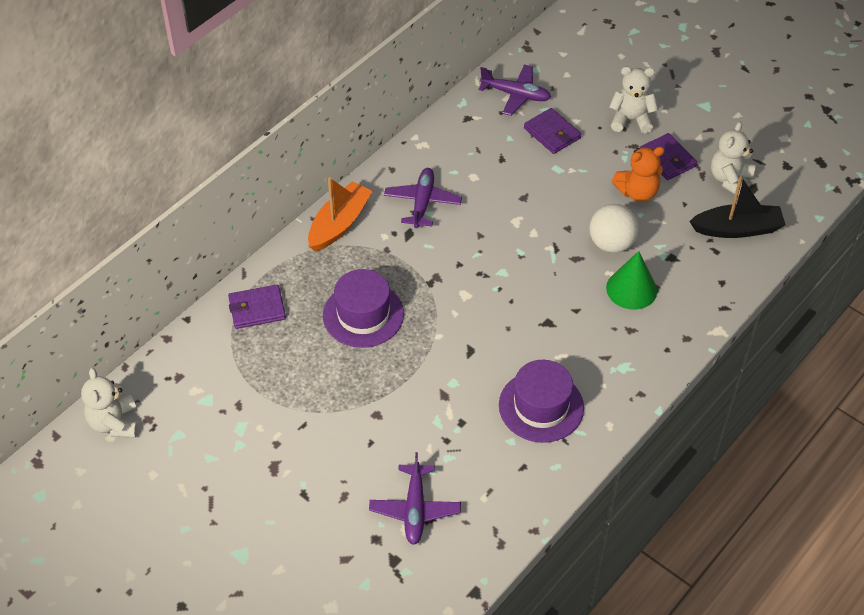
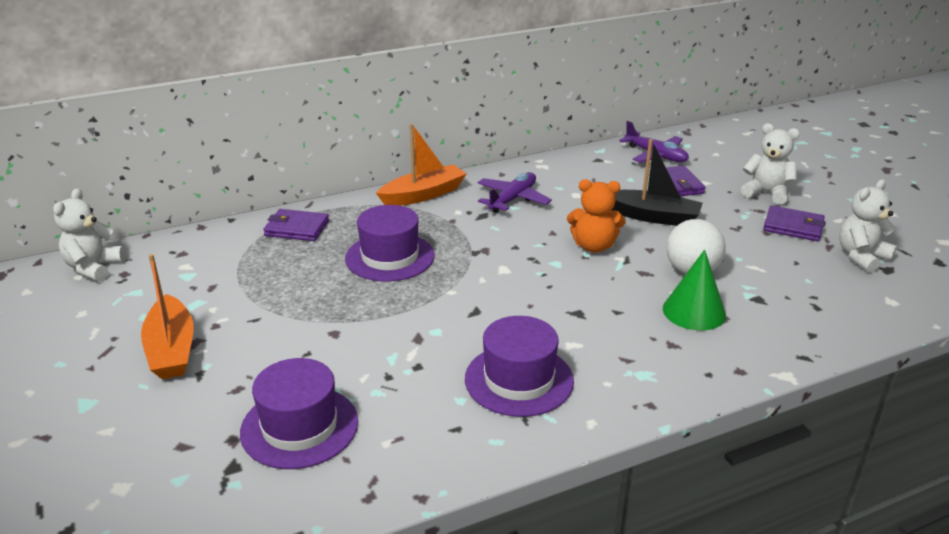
camera: 25 degrees right, 20 degrees down
purple plane [369,452,461,545] -> purple hat [240,358,358,469]
orange teddy bear [612,147,665,202] -> orange teddy bear moved to [567,179,626,252]
purple wallet [640,133,697,180] -> purple wallet turned 60 degrees counterclockwise [763,205,825,241]
black boat [689,176,786,238] -> black boat moved to [611,139,703,226]
none -> orange boat [141,254,194,379]

